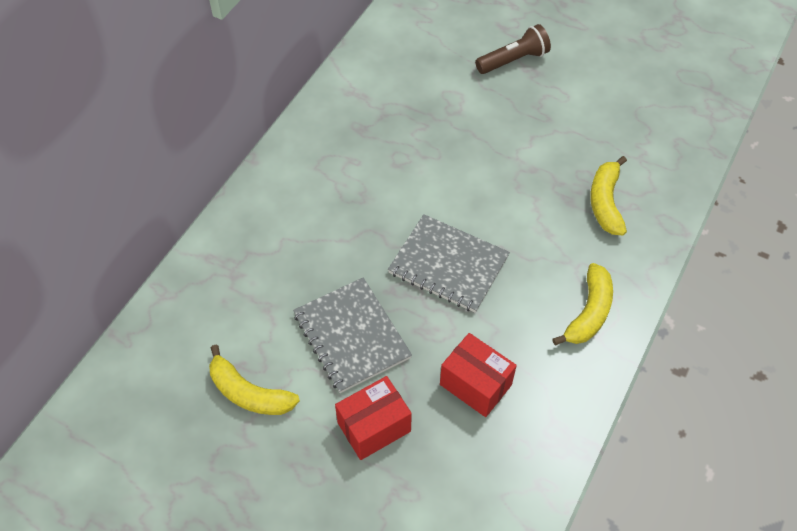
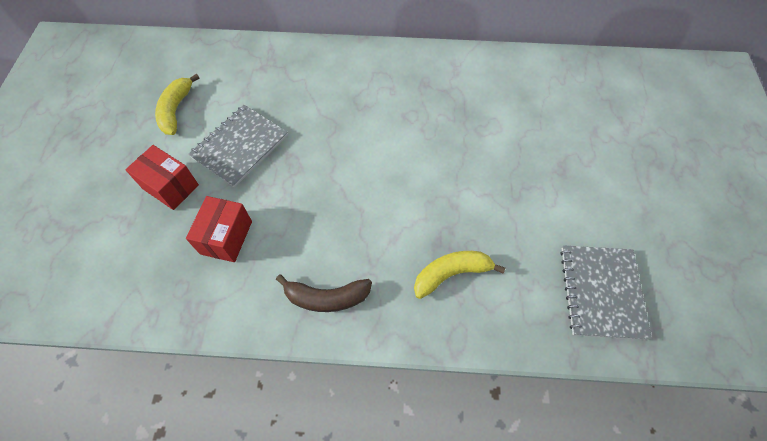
camera: 65 degrees right, 5 degrees up
grey notebook [388,214,510,313] -> grey notebook moved to [560,245,652,340]
brown flashlight [475,24,551,74] -> none
yellow banana [552,263,613,345] -> brown banana [276,274,372,312]

